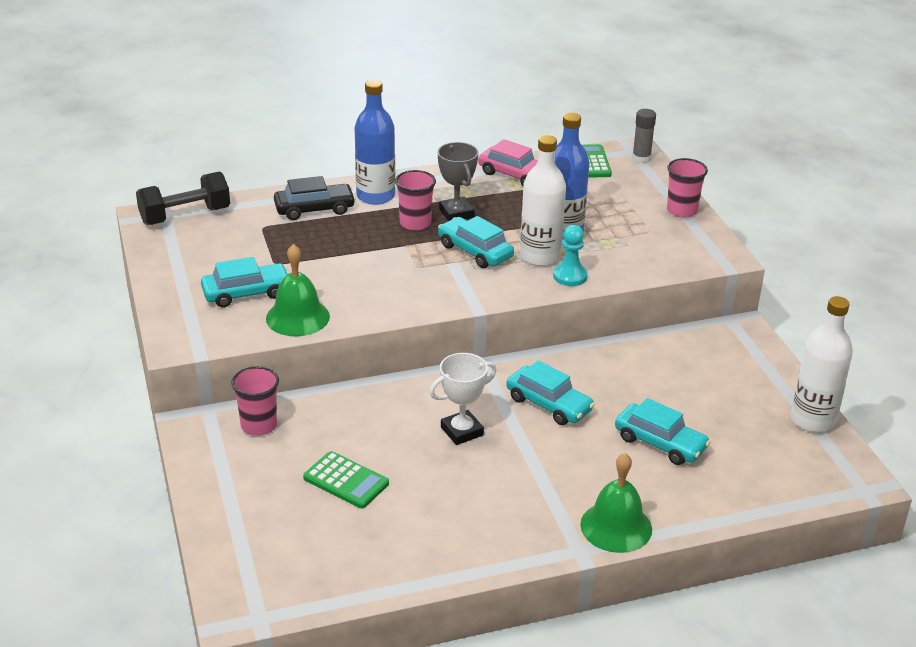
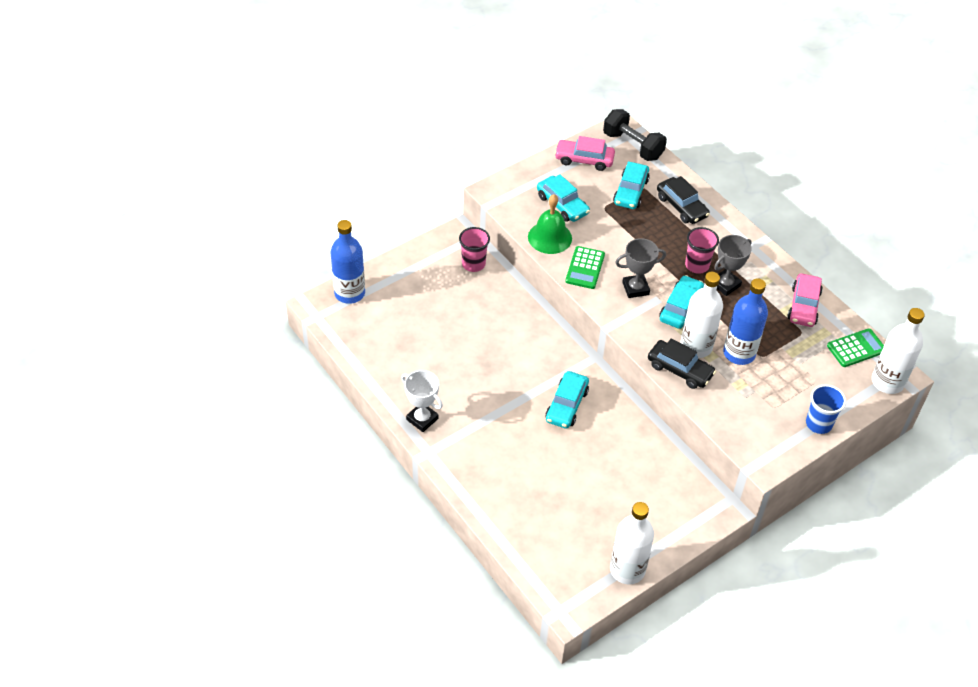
camera: 70 degrees right, 15 degrees up
green calculator [303,451,389,509] -> green calculator moved to [565,246,605,289]
blue bottle [354,80,395,205] -> blue bottle moved to [331,220,365,304]
white trophy [430,353,497,445] -> white trophy moved to [402,370,443,432]
turquoise pawn [553,225,588,286] -> black car [648,338,716,389]
green bell [580,453,652,553] -> none
turquoise car [615,398,710,465] -> turquoise car moved to [613,161,650,209]
grey glue stick [632,109,656,163] -> white bottle [872,308,925,394]
pink cup [667,158,708,218] -> blue cup [806,385,846,434]
none -> pink car [555,136,615,171]
none -> grey trophy [615,238,666,298]

